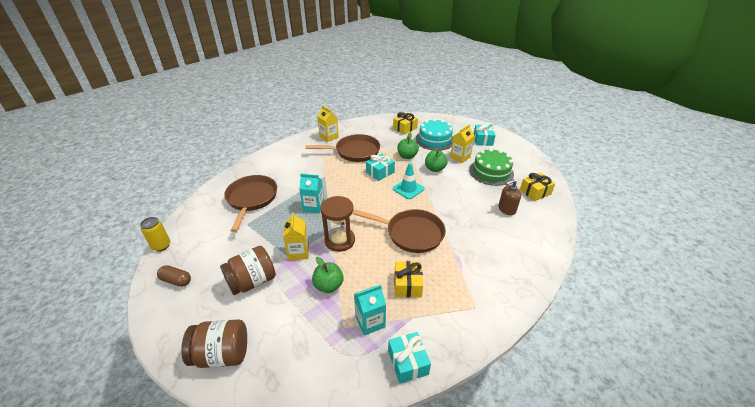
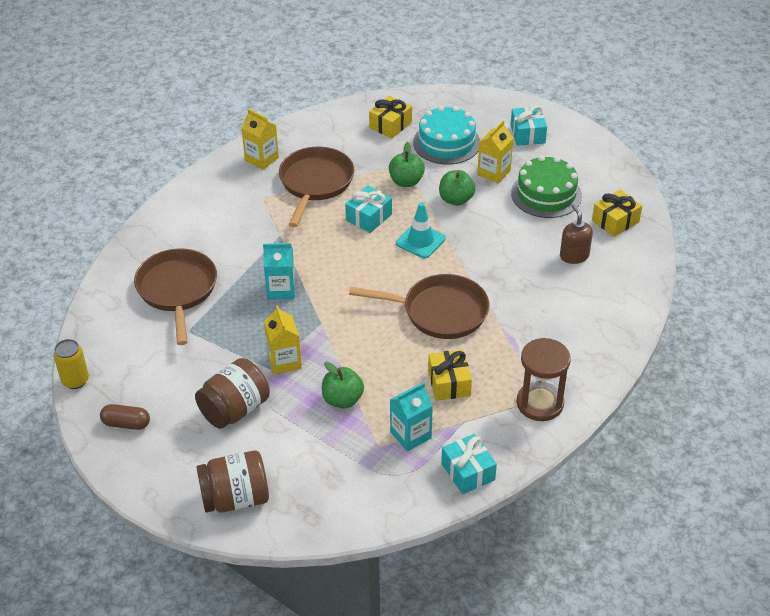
camera: 10 degrees left, 5 degrees up
brown pan [306,134,380,162] -> brown pan turned 60 degrees counterclockwise [279,146,354,227]
brown hourglass [321,196,355,252] -> brown hourglass moved to [516,338,571,421]
brown soap dispenser [498,179,521,215] -> brown soap dispenser turned 105 degrees clockwise [560,204,593,264]

